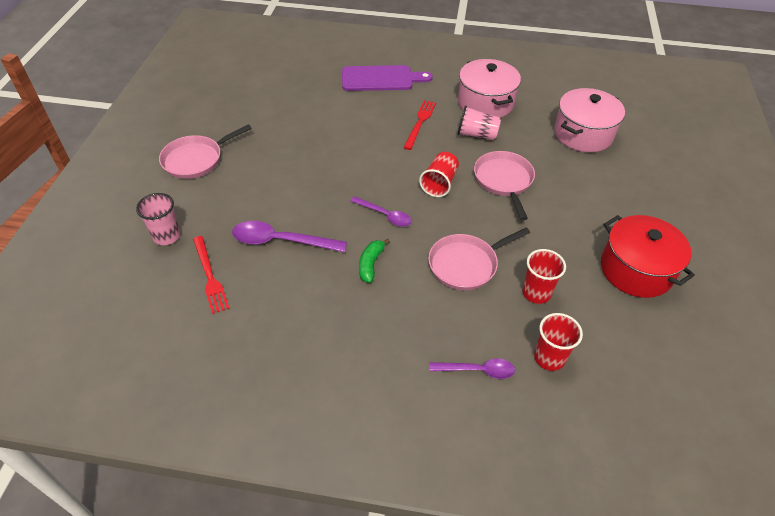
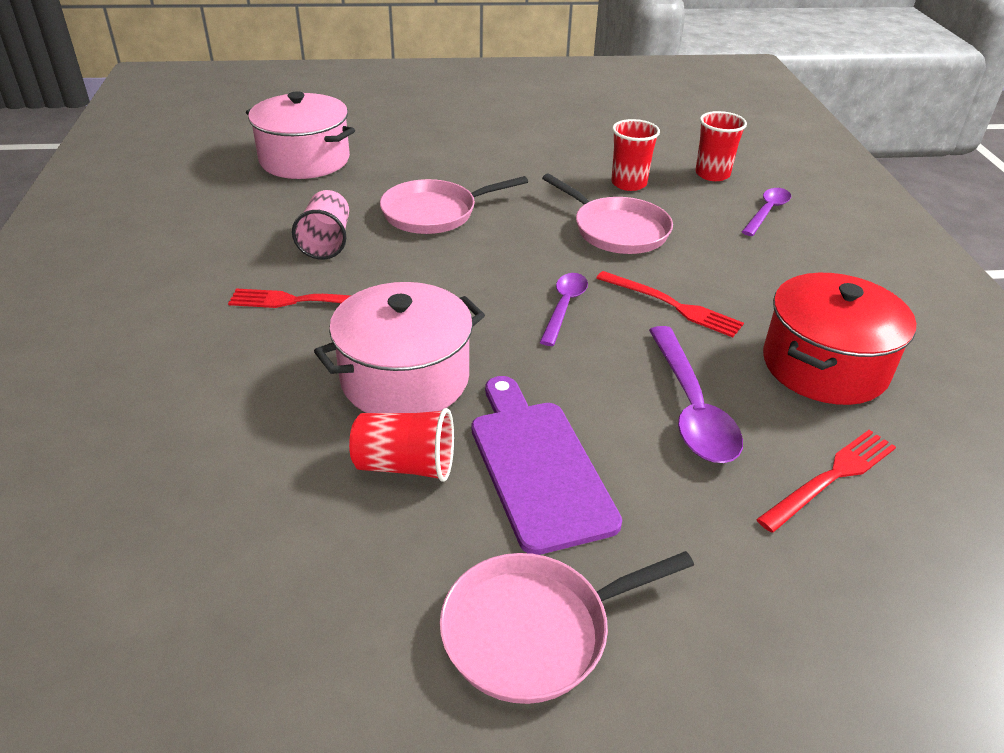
camera: 105 degrees left, 10 degrees down
pink cup [136,193,180,245] -> none
pink pan [159,124,252,179] -> pink pan turned 120 degrees clockwise [440,551,694,704]
purple cutting board [342,65,433,91] -> purple cutting board moved to [471,376,622,555]
green banana [359,239,390,283] -> red fork [596,271,744,338]
red cup [419,152,459,197] -> red cup moved to [349,408,454,482]
purple spoon [429,359,515,379] -> purple spoon turned 45 degrees clockwise [742,188,791,236]
pink pot [458,59,521,118] -> pink pot moved to [314,282,485,413]
red pot [601,215,695,298] -> red pot moved to [763,273,916,405]

